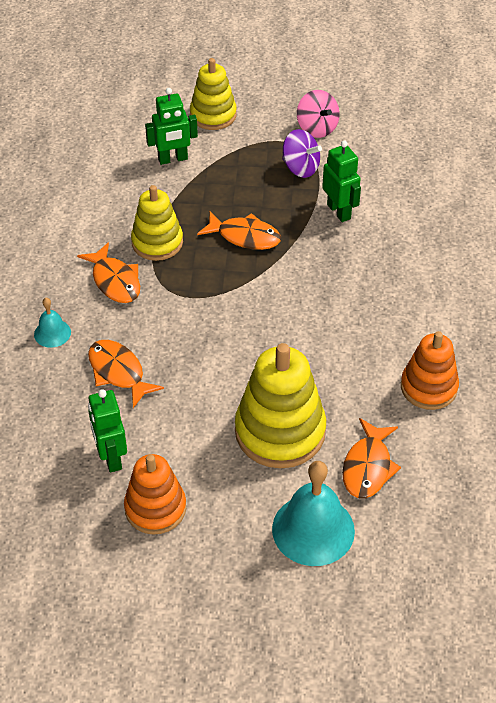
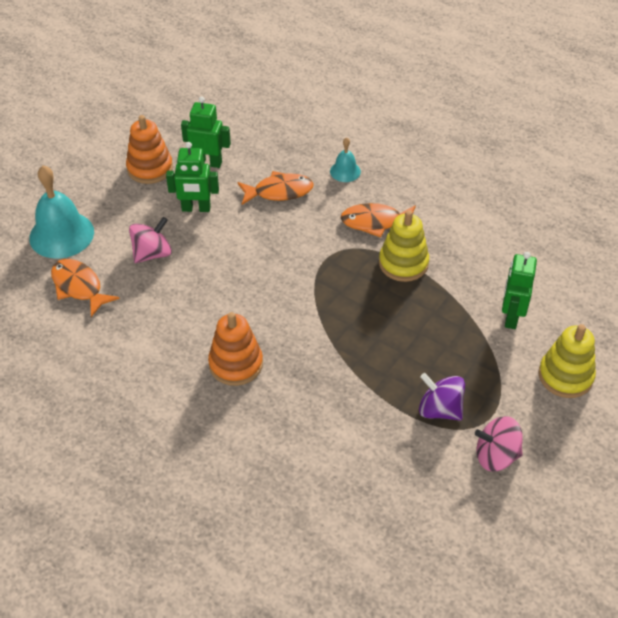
camera: 120 degrees right, 0 degrees up
orange fish [197,211,281,250] -> none
yellow stacking toy [235,343,326,468] -> pink spinning top [129,217,172,263]
purple spinning top [282,129,322,178] -> purple spinning top turned 60 degrees clockwise [419,373,465,420]
green robot [322,140,361,222] -> green robot moved to [166,142,219,212]
orange stacking toy [401,331,459,410] -> orange stacking toy moved to [208,312,263,386]

